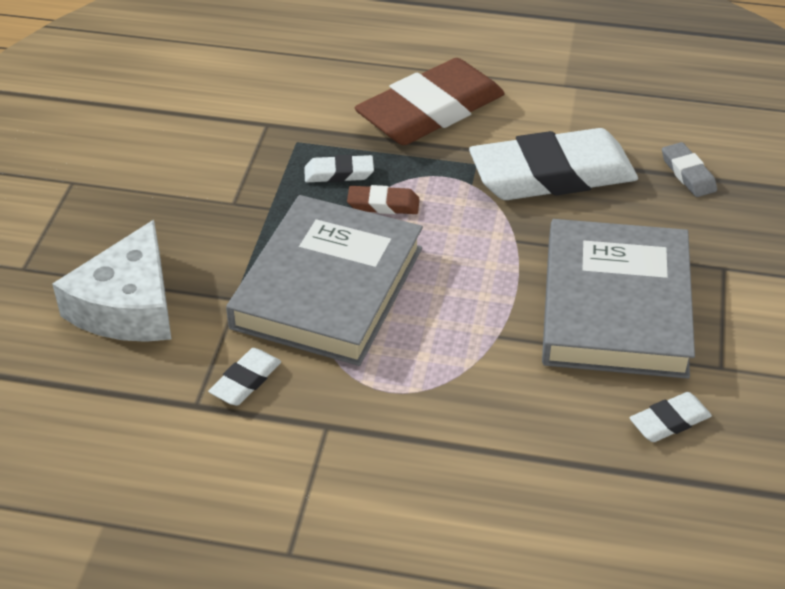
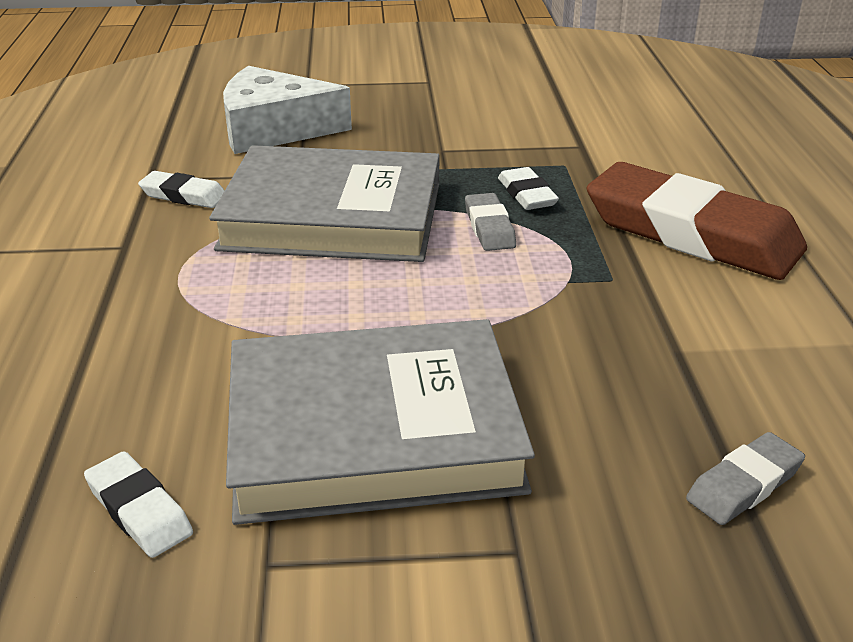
camera: 75 degrees right, 10 degrees down
brown eraser [347,185,419,214] -> grey eraser [465,193,516,251]
white eraser [469,128,638,200] -> none

